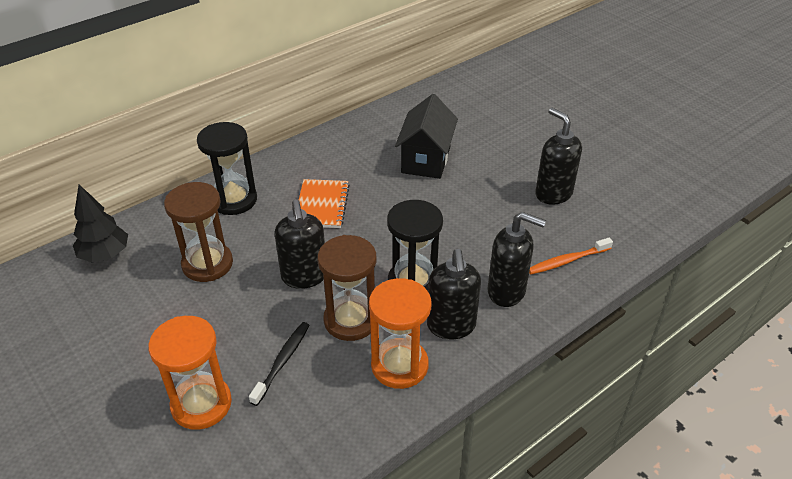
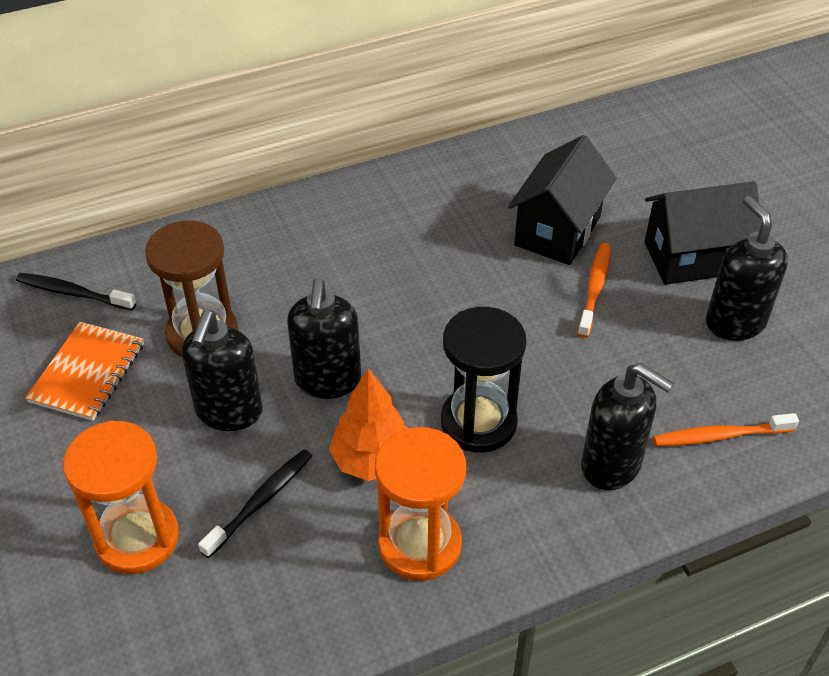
camera: 15 degrees right, 5 degrees up
black tree [73,185,128,263] -> black toothbrush [16,273,136,311]
black hourglass [197,122,257,215] -> none
orange notebook [299,179,350,228] -> orange notebook moved to [25,322,144,421]
brown hourglass [317,235,376,341] -> orange tree [329,368,409,481]
black soap dispenser [427,249,481,339] -> black soap dispenser moved to [182,310,263,431]
none -> orange toothbrush [578,243,611,338]
none -> black house [645,181,761,285]

